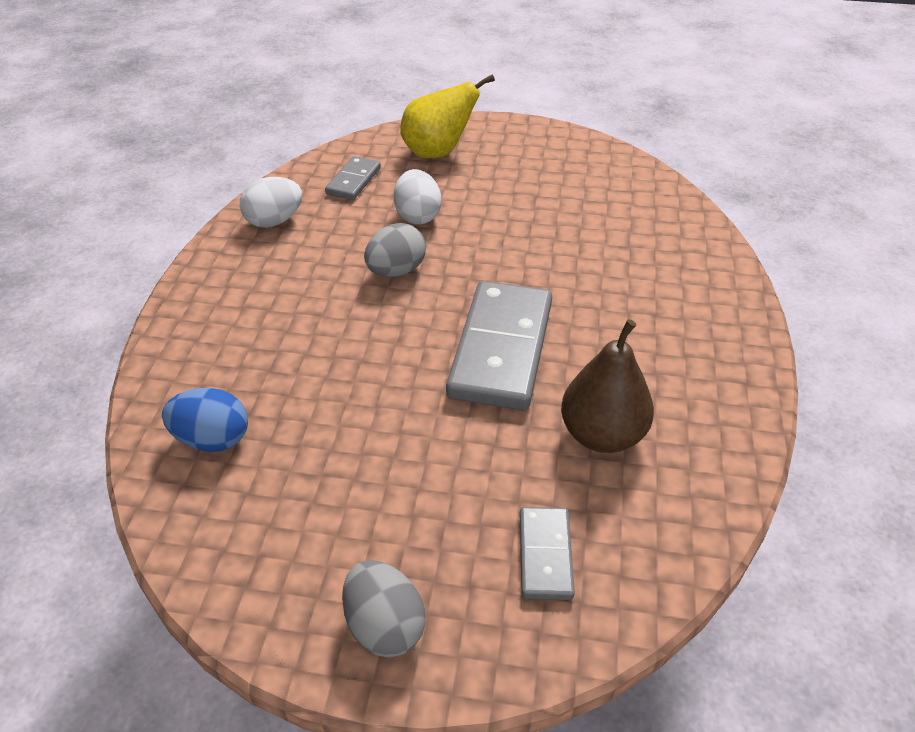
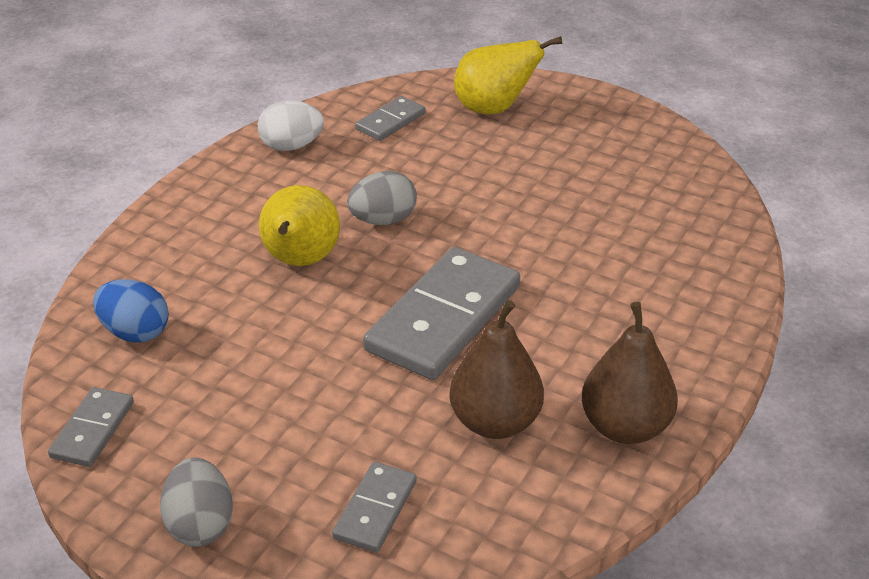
camera: 20 degrees right, 5 degrees down
white egg [394,169,441,224] -> none
none -> grey domino [48,387,134,467]
none -> yellow pear [259,185,340,266]
none -> brown pear [582,302,678,444]

